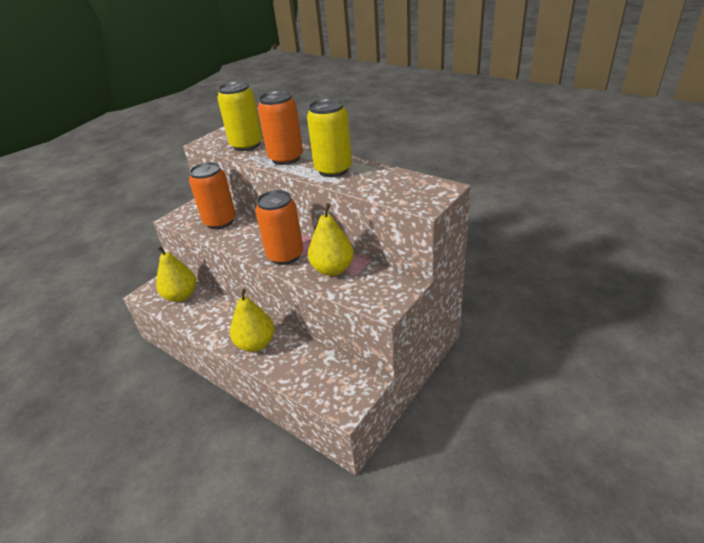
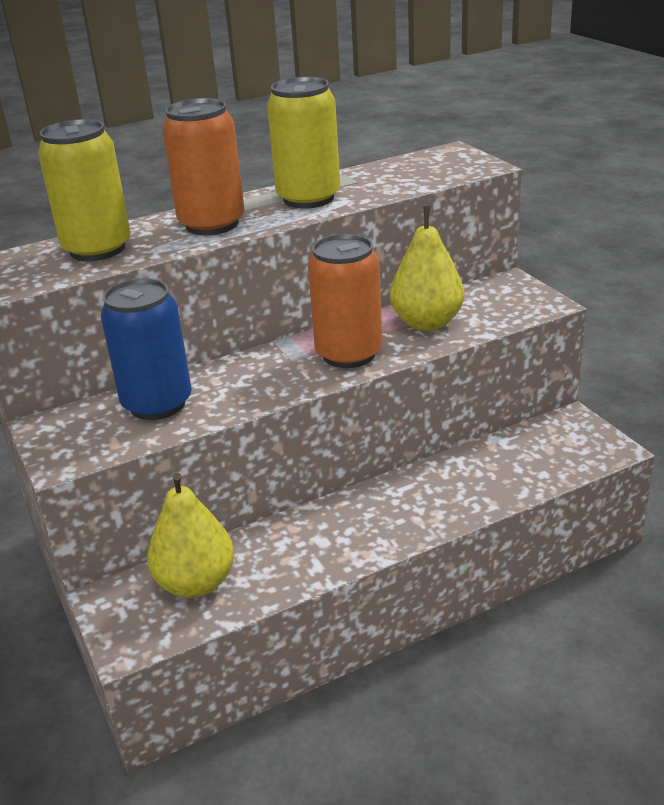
camera: 65 degrees left, 5 degrees down
orange can [189,162,236,229] -> blue can [101,278,192,420]
yellow pear [230,289,274,352] -> none

